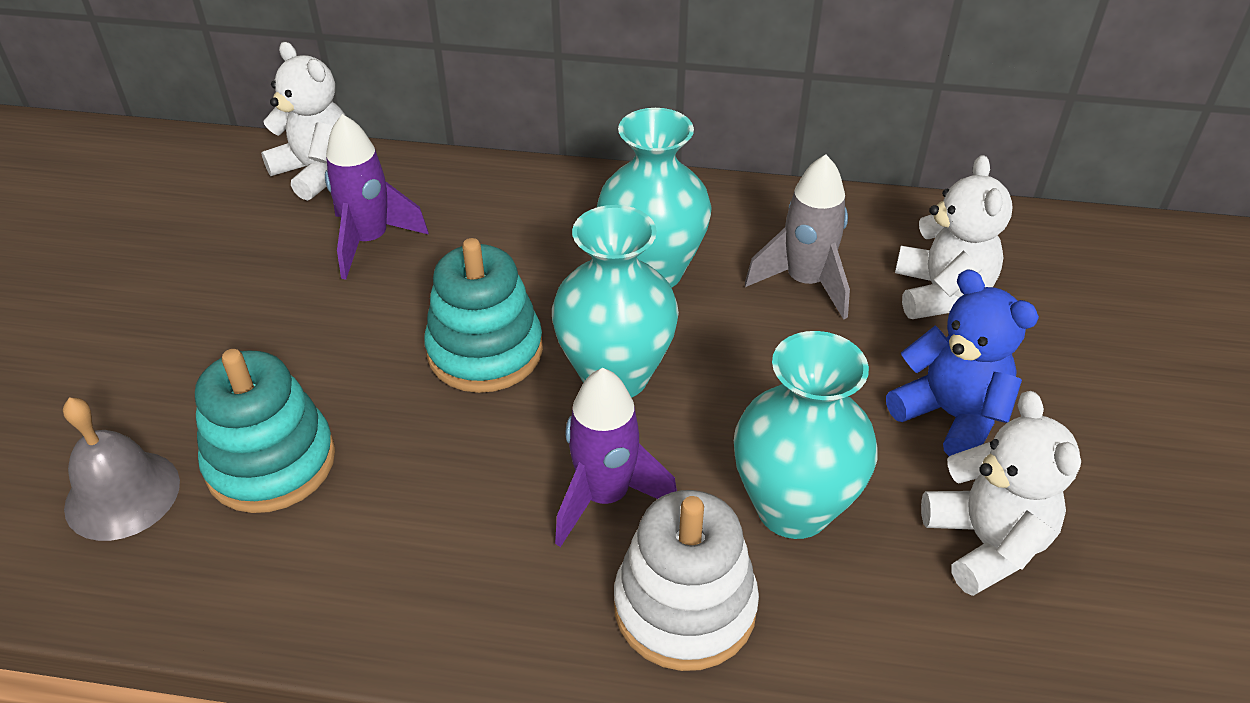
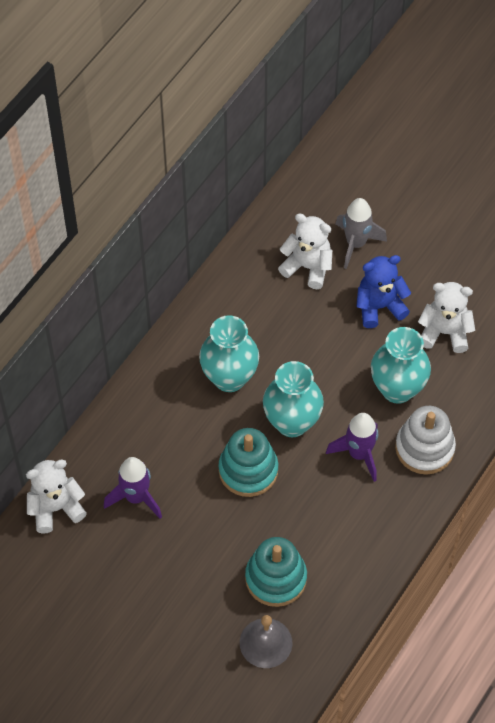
camera: 65 degrees left, 15 degrees up
grey rocket [745,154,850,320] -> grey rocket moved to [335,198,387,269]

